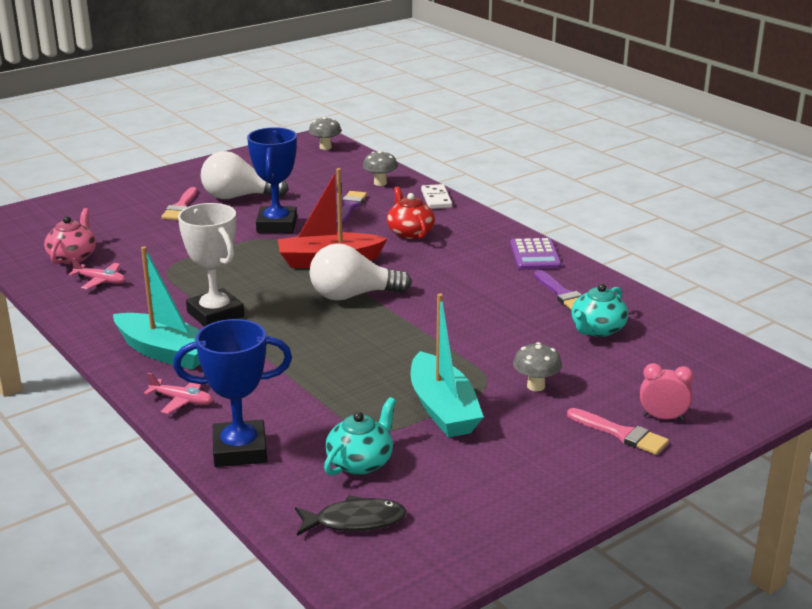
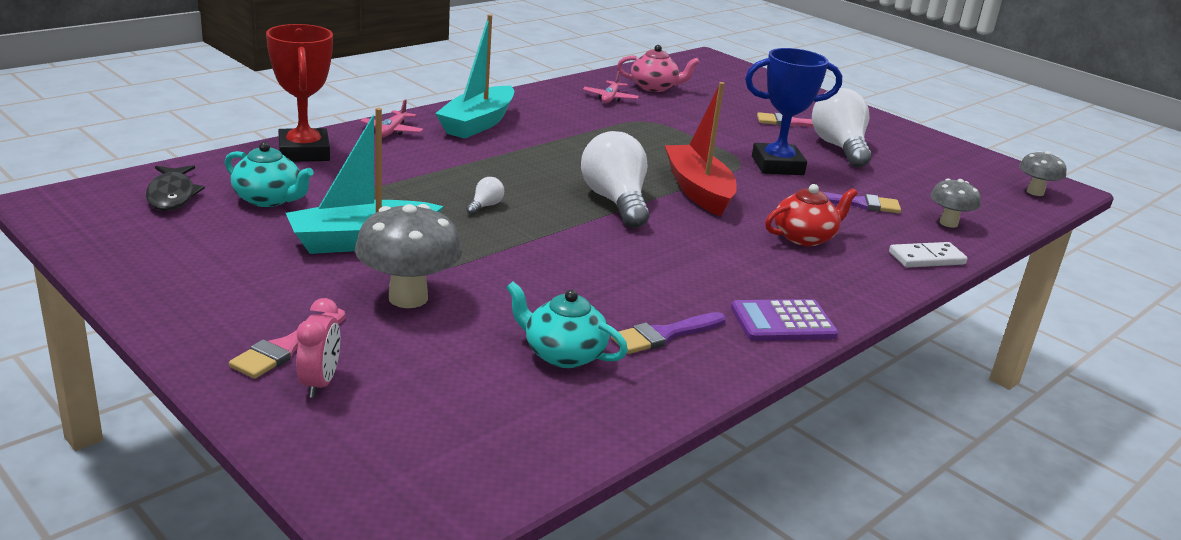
camera: 80 degrees right, 0 degrees up
blue trophy [173,319,292,467] -> red trophy [266,24,333,162]
white trophy [178,203,244,327] -> none
grey mushroom [513,342,562,391] -> grey mushroom [355,204,462,308], size x1.68
none -> white light bulb [466,177,504,215]

